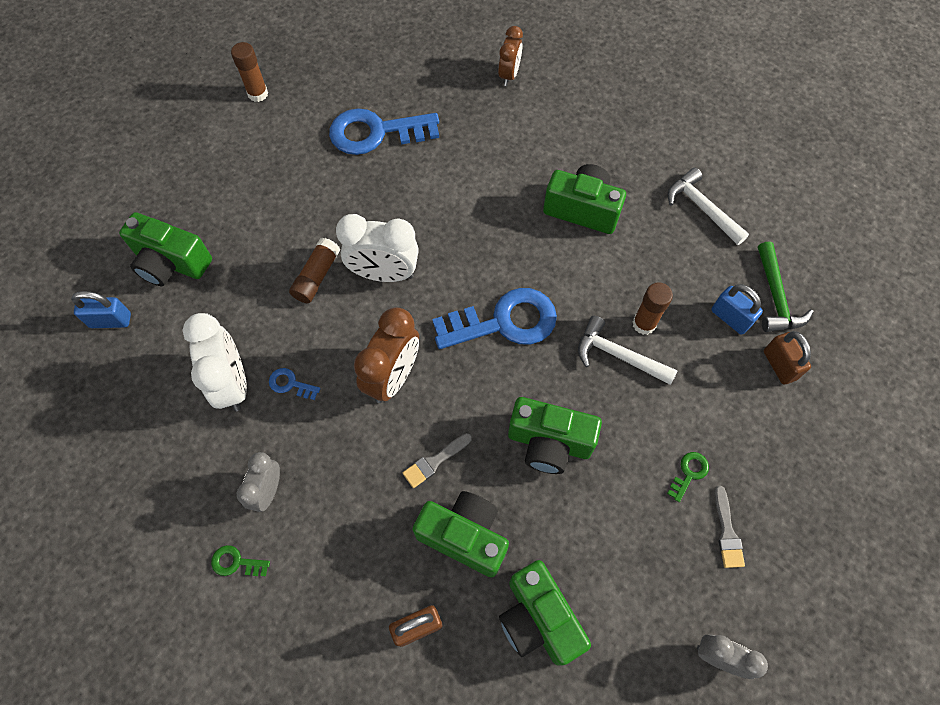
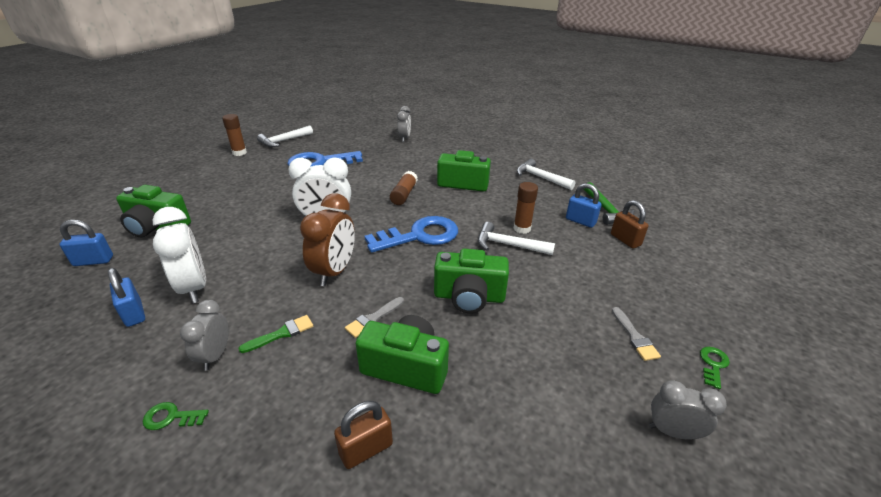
camera: 10 degrees left, 30 degrees down
blue key [269,368,320,400] -> none
brown glue stick [289,238,340,303] -> brown glue stick moved to [390,171,418,205]
brown clock [498,26,523,86] -> grey clock [397,106,411,142]
green camera [499,560,591,665] -> none
green key [667,452,709,502] -> green key moved to [700,347,730,389]
none -> blue padlock [108,268,145,327]
none -> green brush [238,315,313,353]
none -> white hammer [257,126,313,147]

